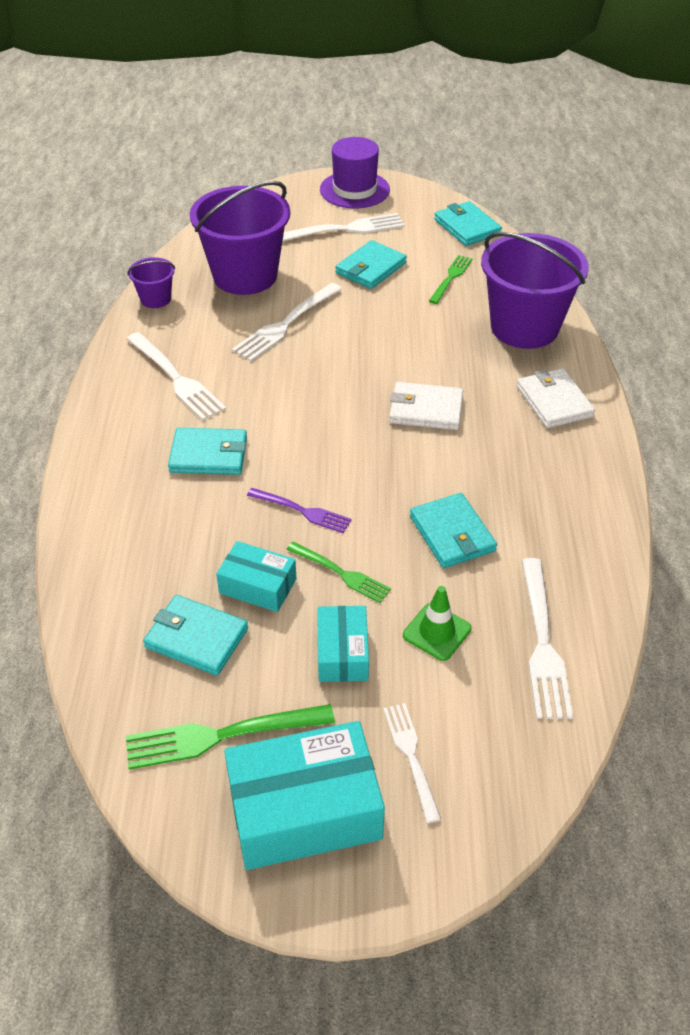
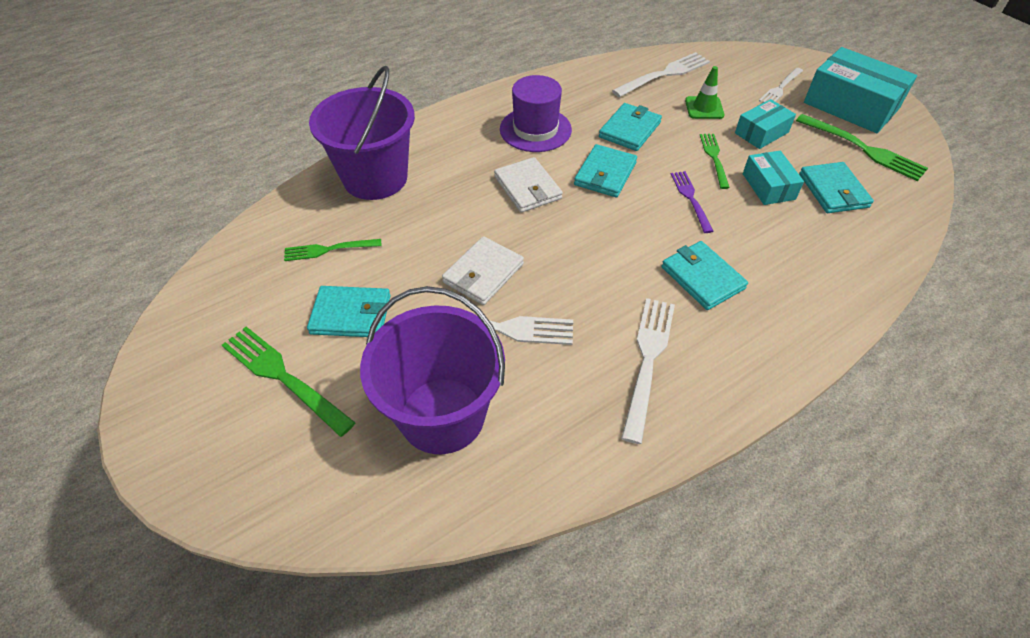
camera: 125 degrees left, 5 degrees up
purple bucket [127,257,175,308] -> none
white fork [282,213,405,242] -> green fork [222,327,356,437]
purple hat [320,137,390,209] -> purple hat moved to [500,75,572,152]
turquoise wallet [434,201,502,246] -> turquoise wallet moved to [574,144,637,197]
white wallet [517,368,595,428] -> white wallet moved to [442,236,524,305]

